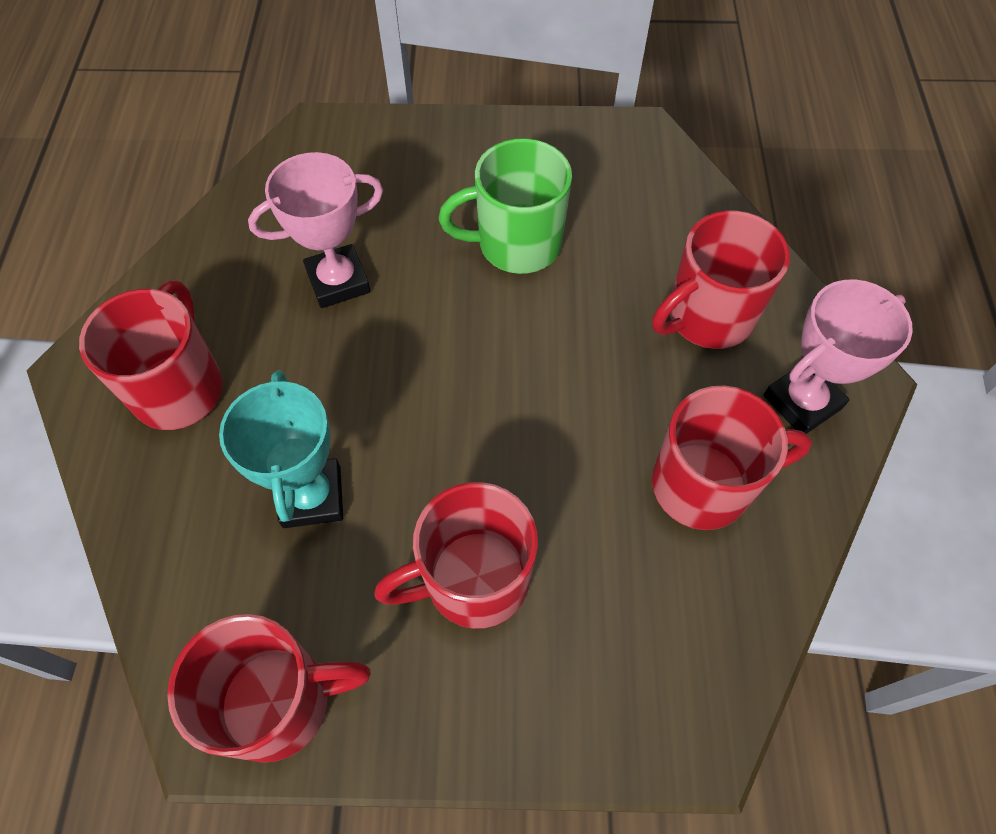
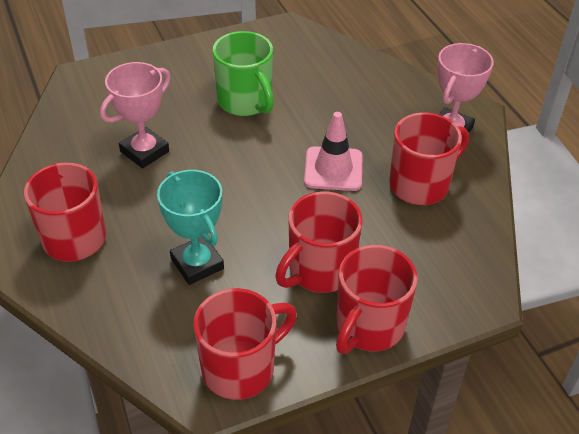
camera: 25 degrees left, 15 degrees down
green mug [439,138,572,274] -> green mug turned 90 degrees counterclockwise [213,31,274,116]
red mug [652,211,790,349] -> red mug moved to [336,245,418,354]
none -> pink traffic cone [304,112,363,191]

